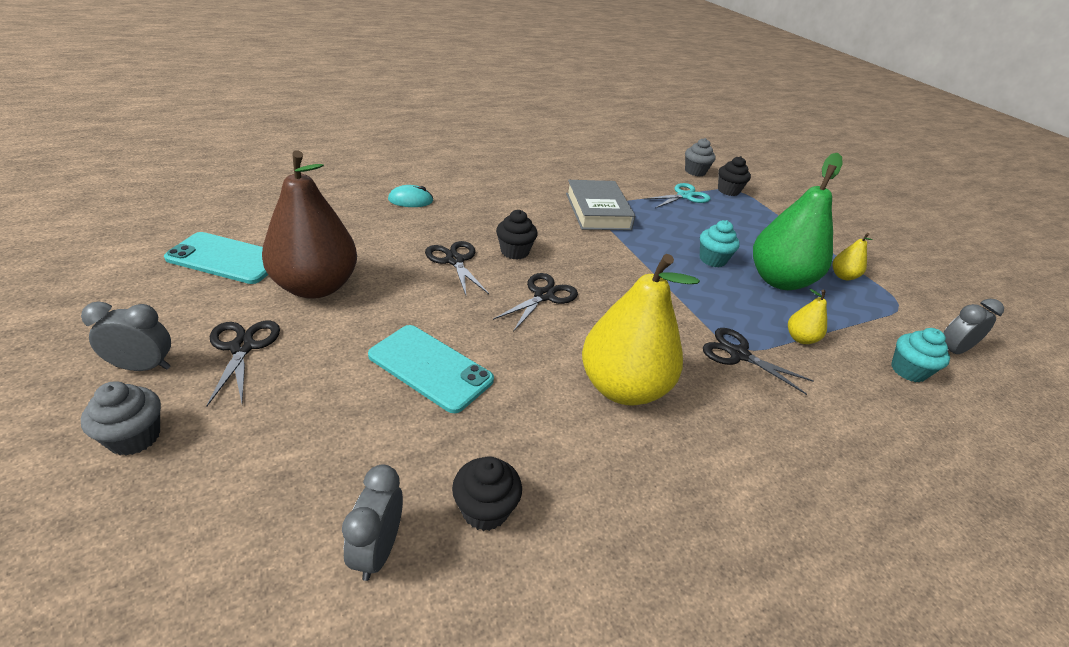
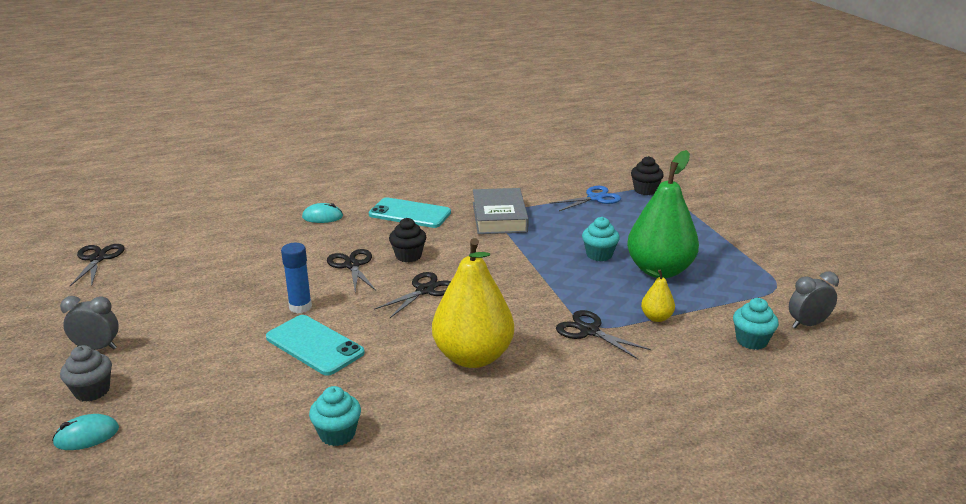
camera: 10 degrees right, 10 degrees down
turquoise phone [164,232,268,284] -> turquoise phone moved to [369,197,451,228]
black scissors [207,321,280,406] -> black scissors moved to [70,244,125,286]
brown pear [262,150,357,299] -> none
grey clock [342,464,403,581] -> none
black cupcake [452,456,522,531] -> turquoise cupcake [309,386,361,446]
turquoise scissors [644,183,711,208] -> blue scissors [549,186,621,211]
grey cupcake [685,138,716,177] -> none
yellow pear [832,233,873,280] -> none
none -> turquoise mouse [52,414,119,450]
none -> blue glue stick [281,243,312,313]

